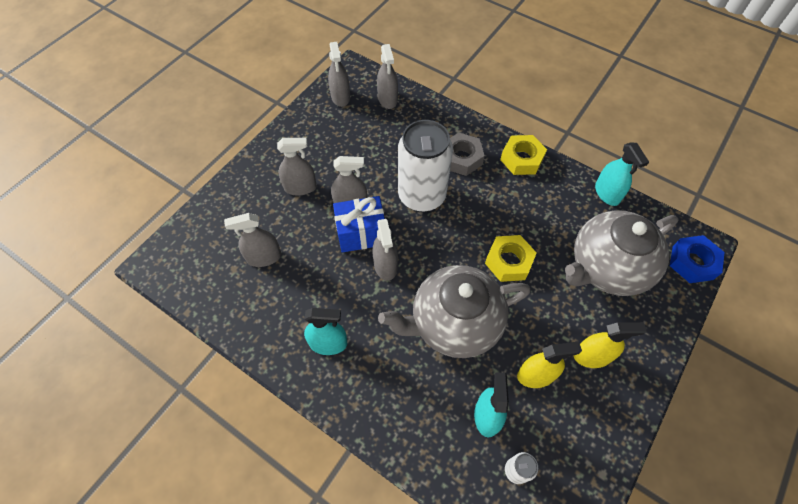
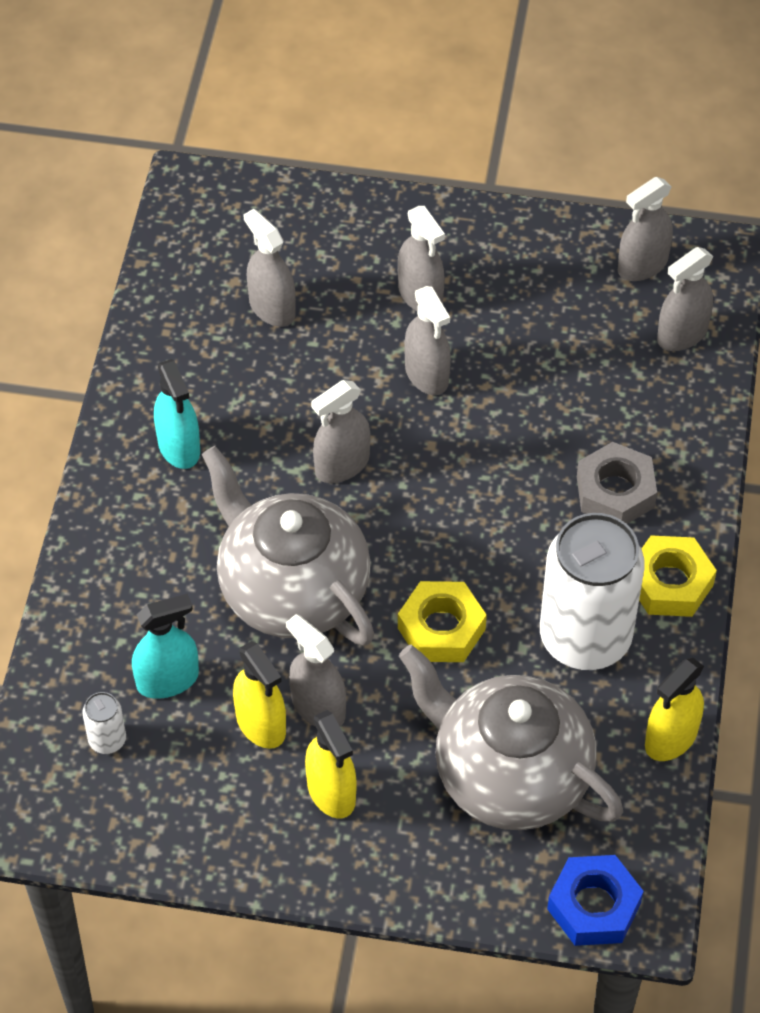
camera: 65 degrees right, 5 degrees down
blue gift [333,196,385,253] -> none
white can [398,120,453,212] -> white can moved to [540,513,645,670]
turquoise spray bottle [595,142,649,206] -> yellow spray bottle [645,658,704,761]
none -> grey spray bottle [286,614,346,726]

